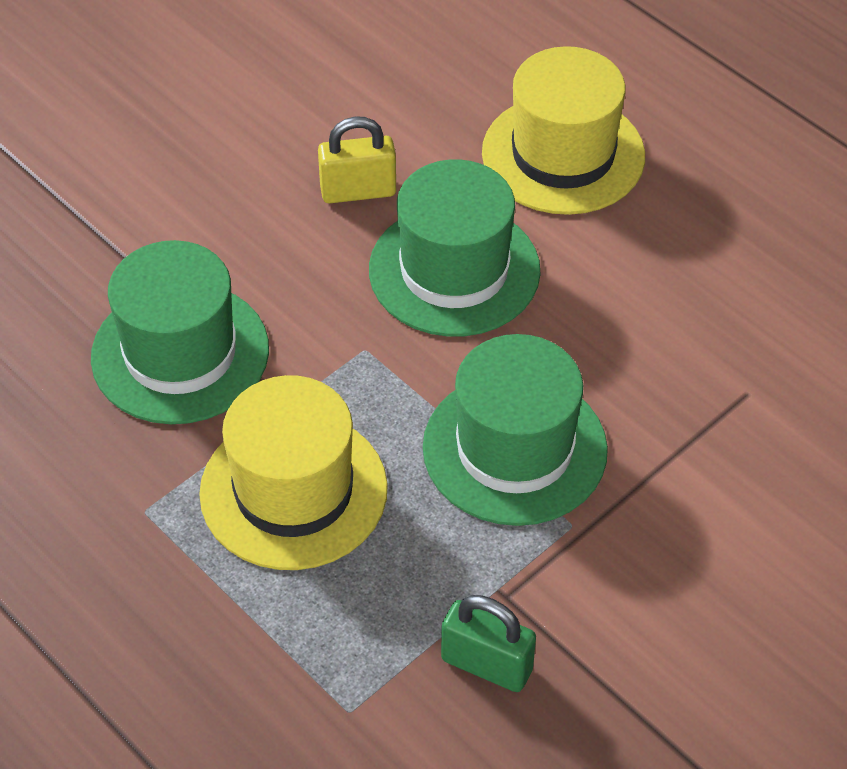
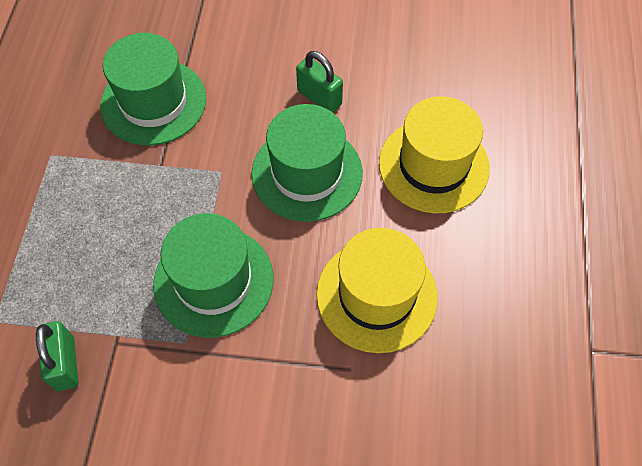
camera: 50 degrees right, 10 degrees up
yellow hat [199,375,388,570] -> yellow hat moved to [317,228,438,353]
yellow padlock [318,116,396,204] -> green padlock [296,51,343,112]

